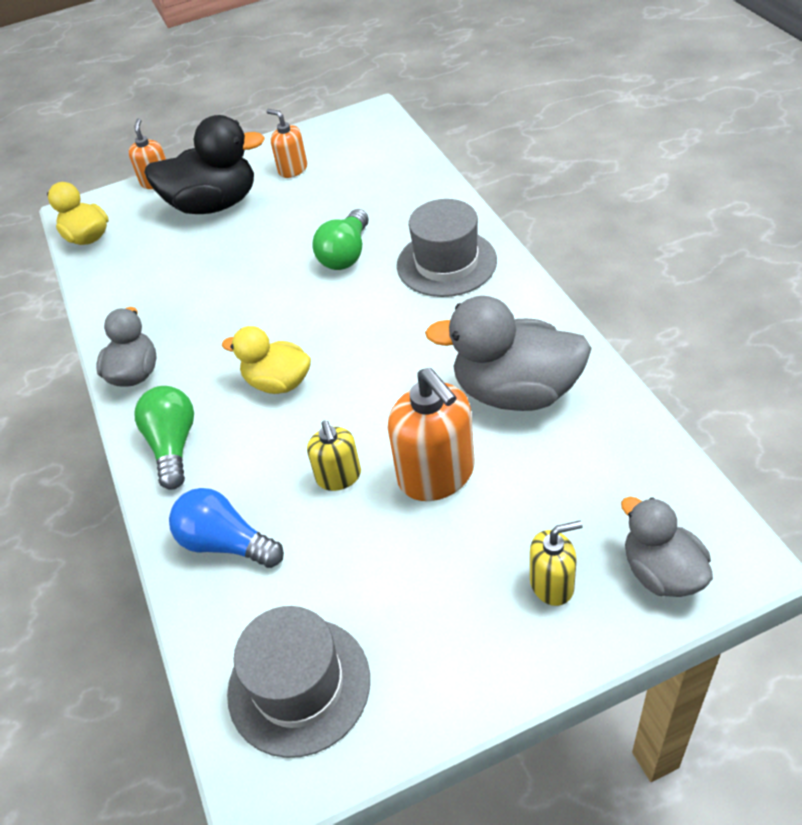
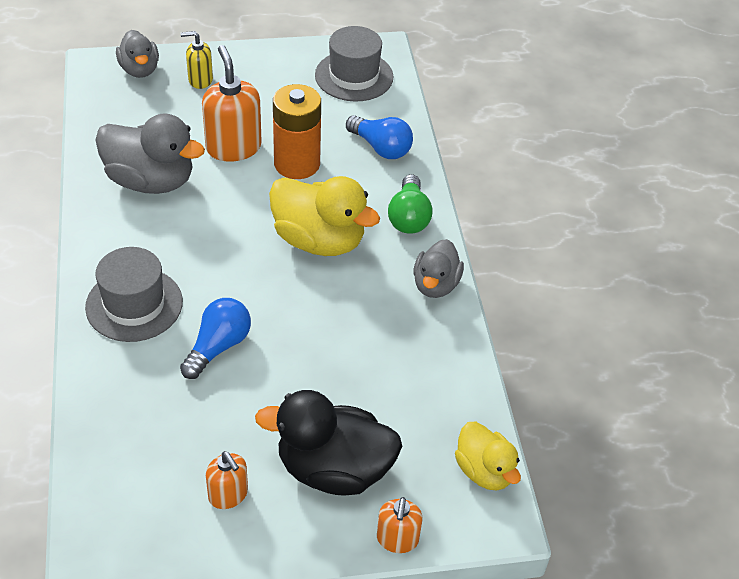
camera: 175 degrees left, 0 degrees up
yellow duck [222,326,311,394] -> yellow duck [269,176,380,256], size x1.65
yellow soap dispenser [307,420,361,491] -> orange battery [273,84,321,179]
green light bulb [312,209,369,270] -> blue light bulb [180,298,251,379]

